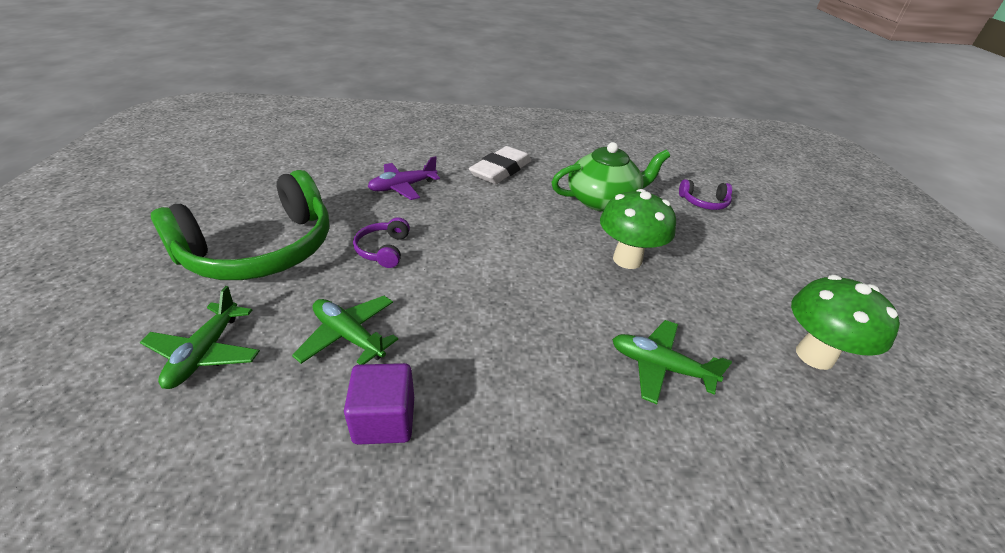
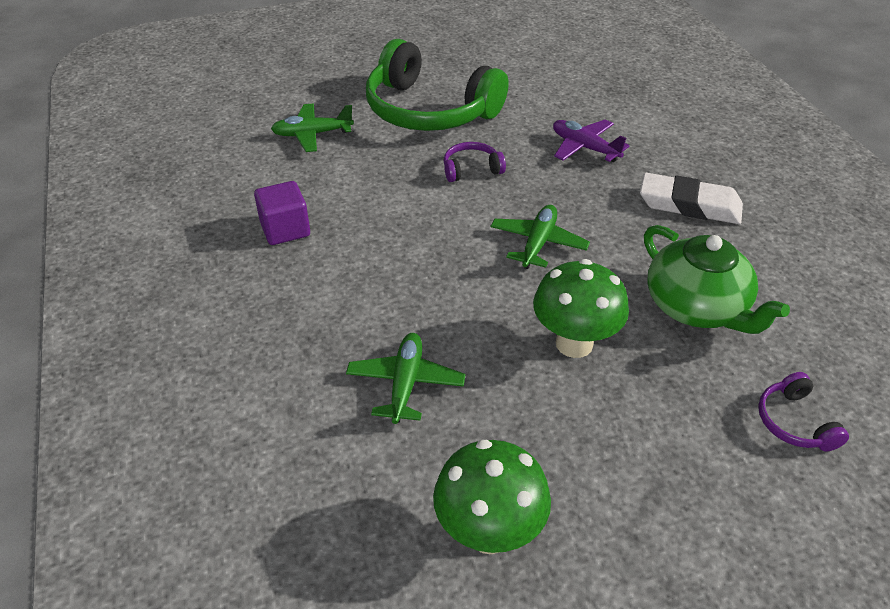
camera: 75 degrees right, 5 degrees up
green plane [292,296,398,365] -> green plane moved to [491,205,590,269]

